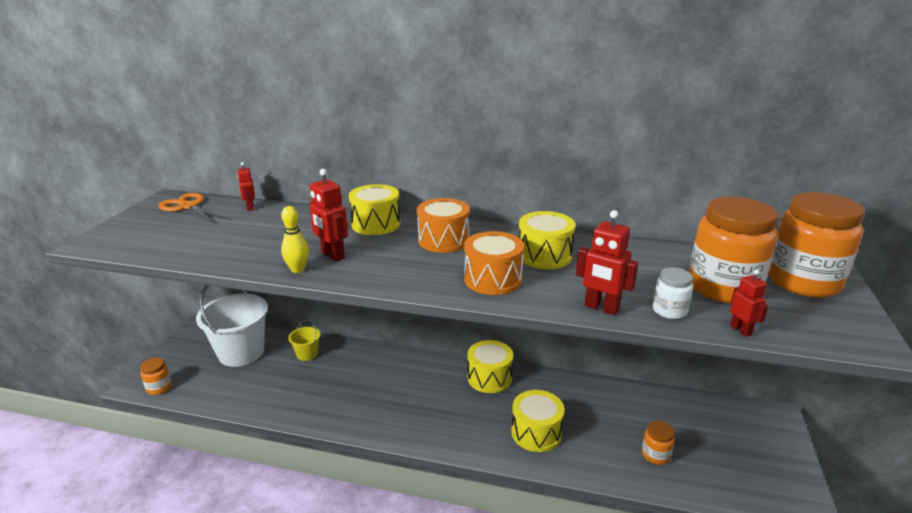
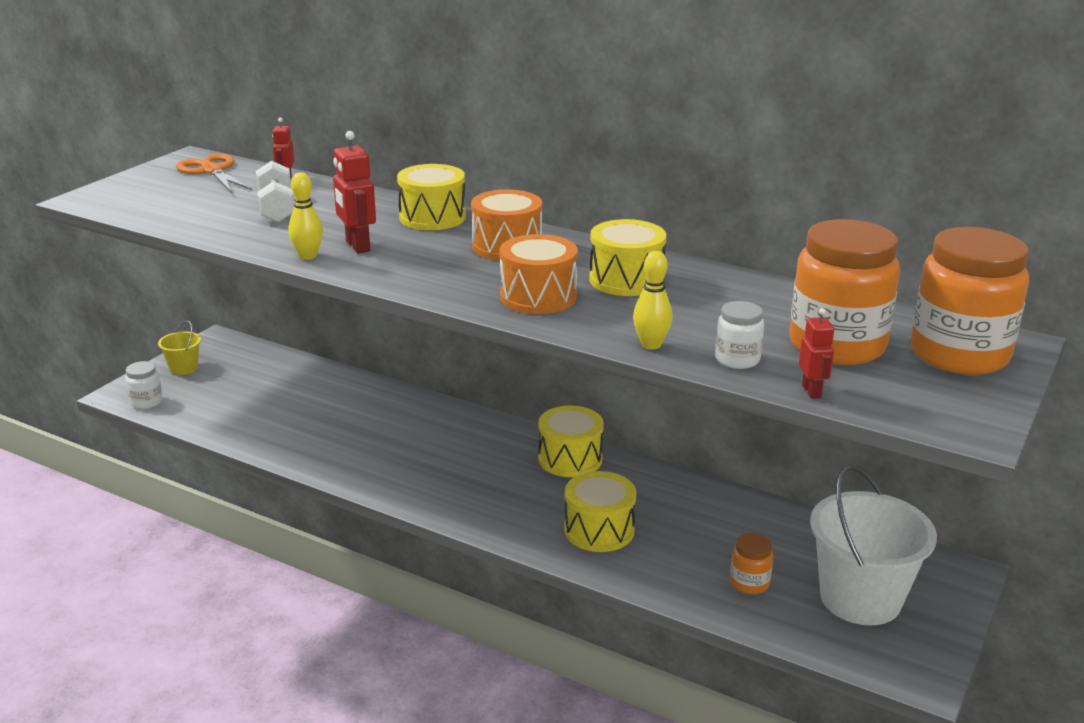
camera: 15 degrees right, 0 degrees up
orange jar [140,357,172,395] -> white jar [125,361,162,409]
white bucket [196,285,268,367] -> white bucket moved to [810,465,937,625]
yellow bucket [288,319,320,361] -> yellow bucket moved to [158,321,201,375]
red robot [576,210,638,315] -> yellow bowling pin [633,251,673,349]
none -> white dumbbell [256,161,294,222]

